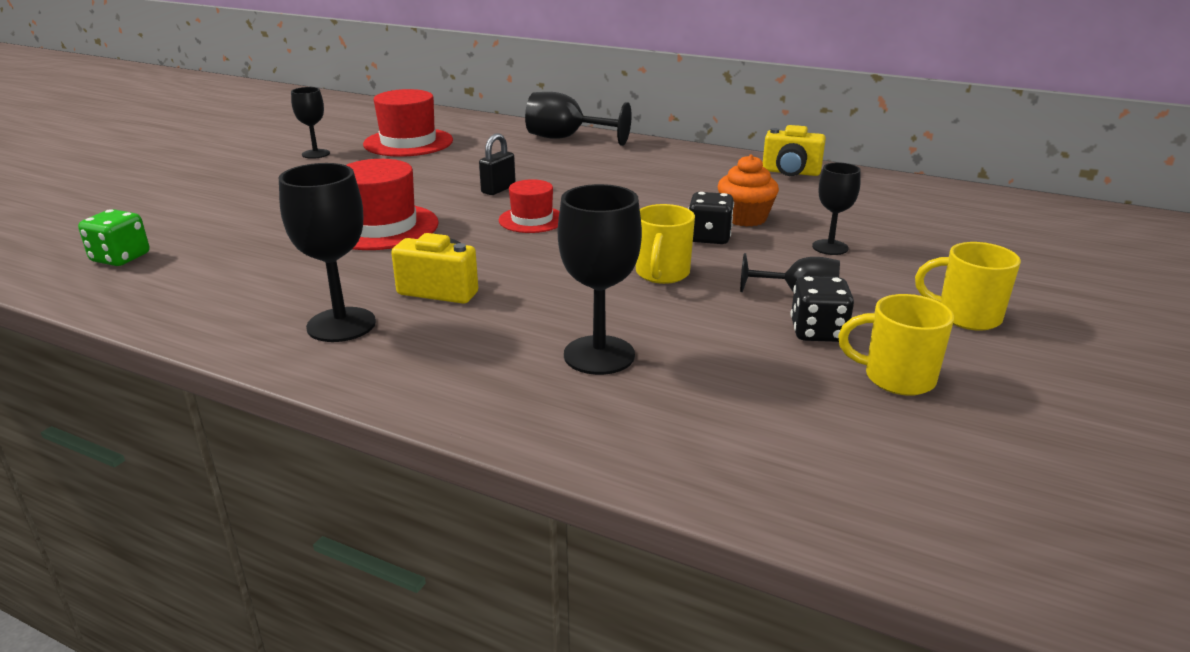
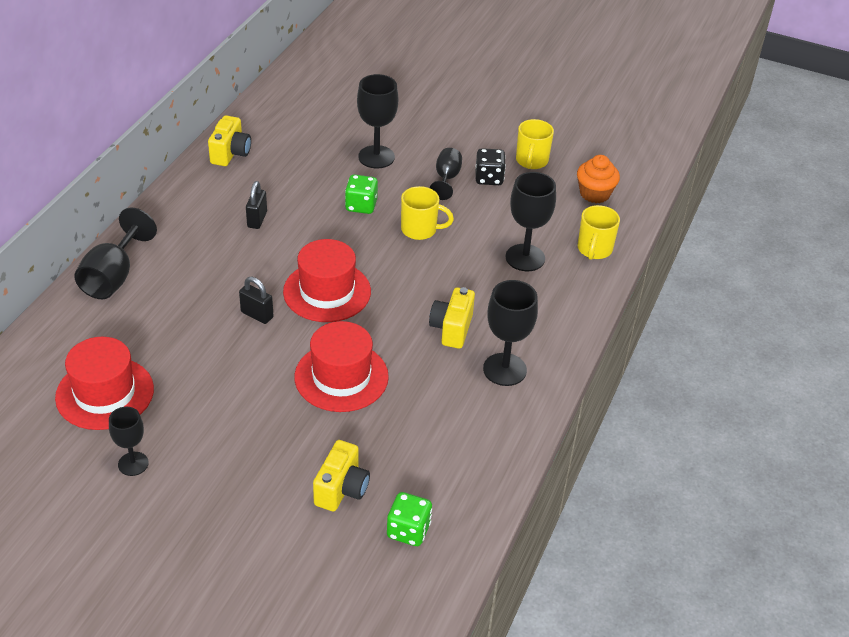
camera: 95 degrees left, 15 degrees up
red hat [499,179,559,233] -> red hat [283,239,371,322], size x1.66
black dice [688,192,734,244] -> green dice [345,174,378,214]
orange cupcake [718,155,779,227] -> orange cupcake moved to [577,155,620,203]
black goblet [812,162,861,255] -> black goblet [357,74,398,169], size x1.60
yellow mug [915,242,1021,331] -> yellow mug moved to [577,205,620,260]
none -> black padlock [246,181,267,229]
none -> yellow camera [313,440,370,511]

